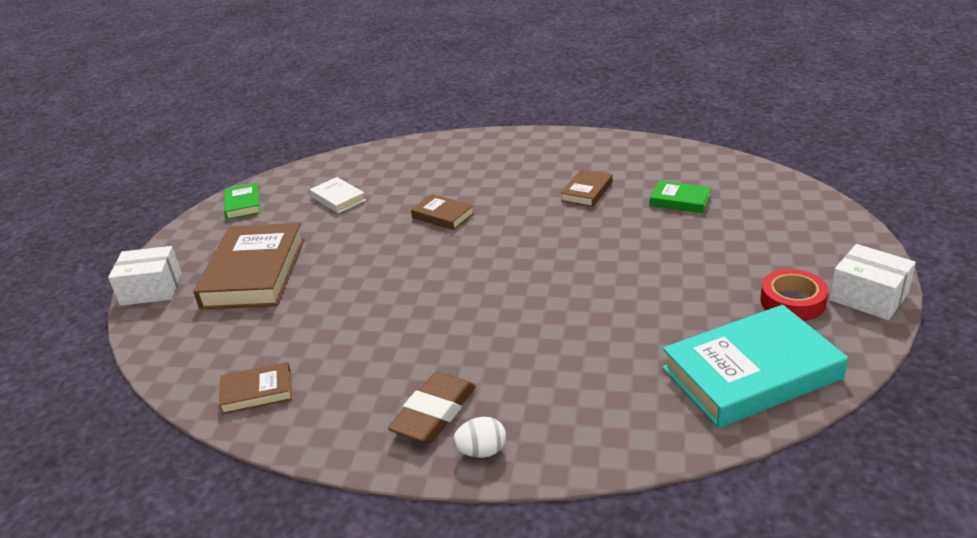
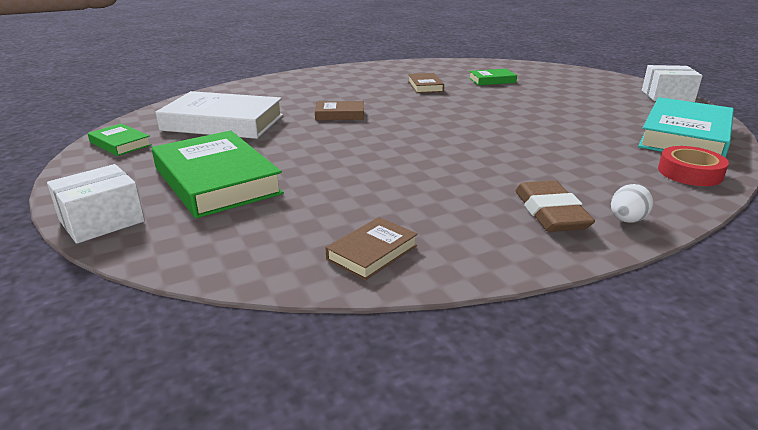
camera: 40 degrees left, 5 degrees down
brown book [193,223,304,309] -> green book [152,130,284,218]
white book [310,177,366,213] -> white book [155,91,283,139], size x2.05
red tape [760,269,829,321] -> red tape moved to [658,146,729,186]

